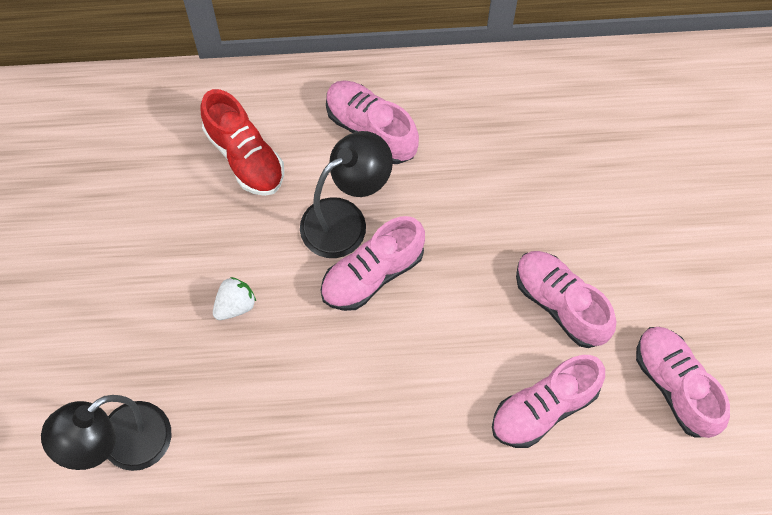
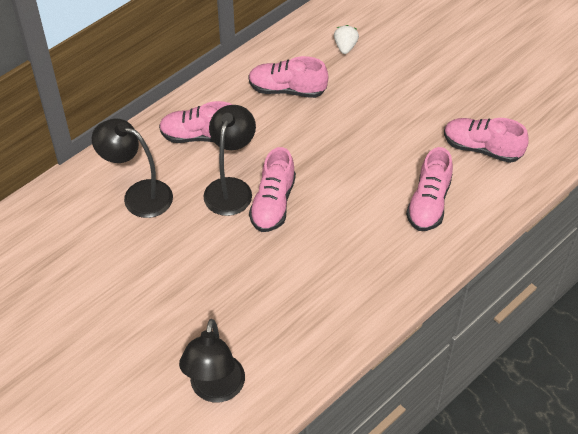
camera: 40 degrees left, 15 degrees down
red shoe [201,89,284,196] -> black lamp [92,118,173,218]
white strawberry [213,277,256,320] -> white strawberry moved to [334,25,359,54]
pink shoe [516,251,616,348] -> pink shoe moved to [248,56,328,98]

